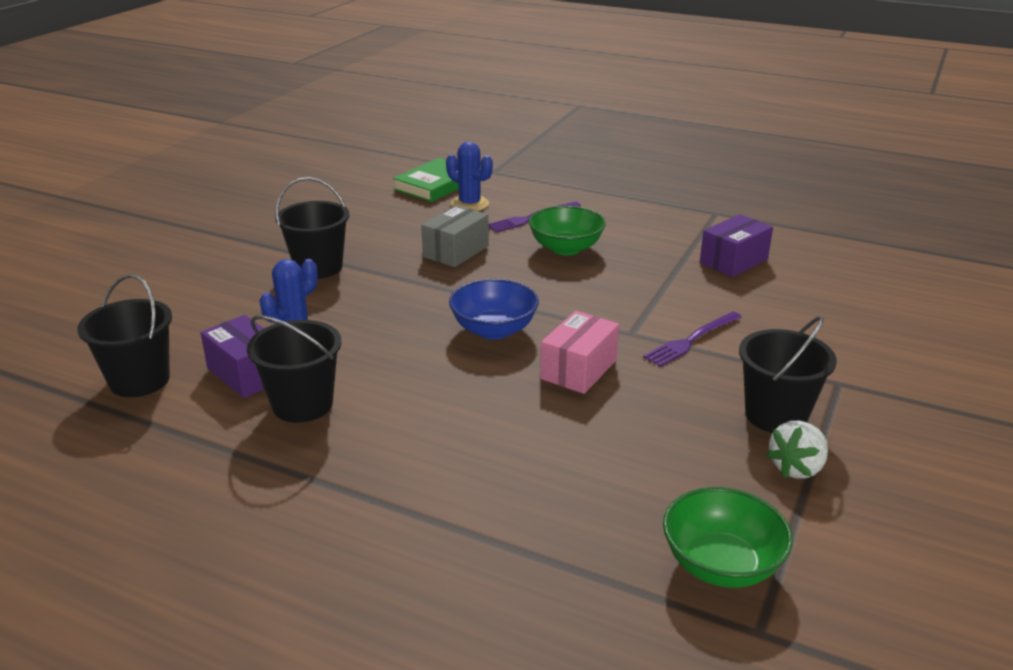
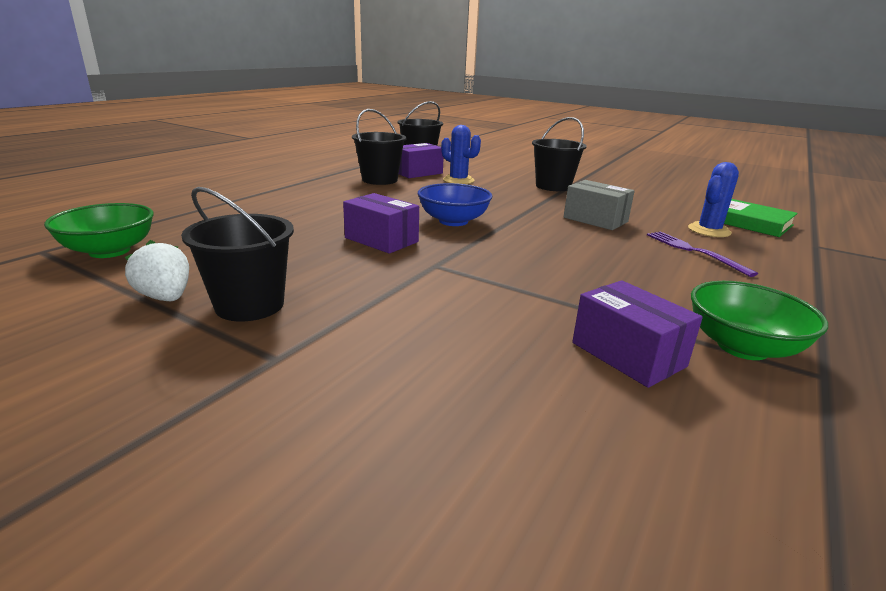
camera: 95 degrees right, 5 degrees down
green bowl [529,206,606,255] -> green bowl moved to [691,281,828,360]
pink box [540,311,619,394] -> purple box [343,193,419,254]
purple fork [643,312,742,367] -> none

